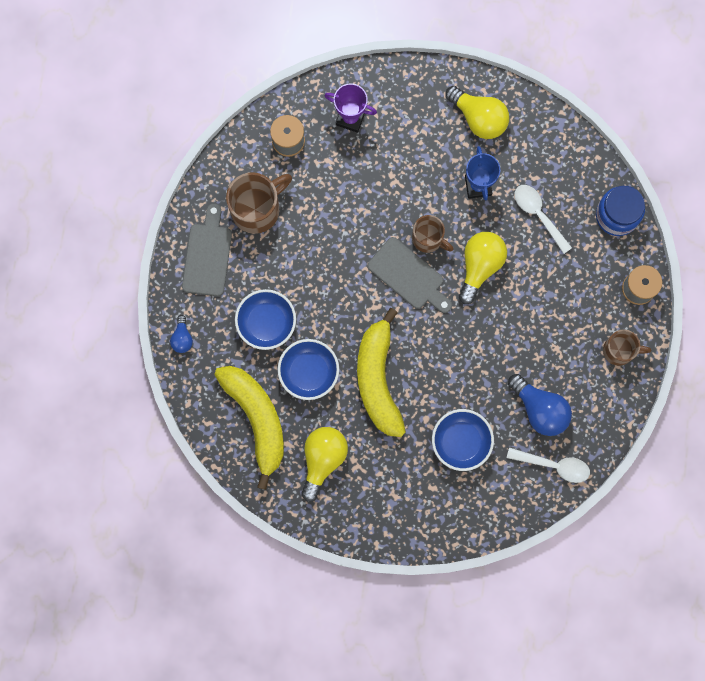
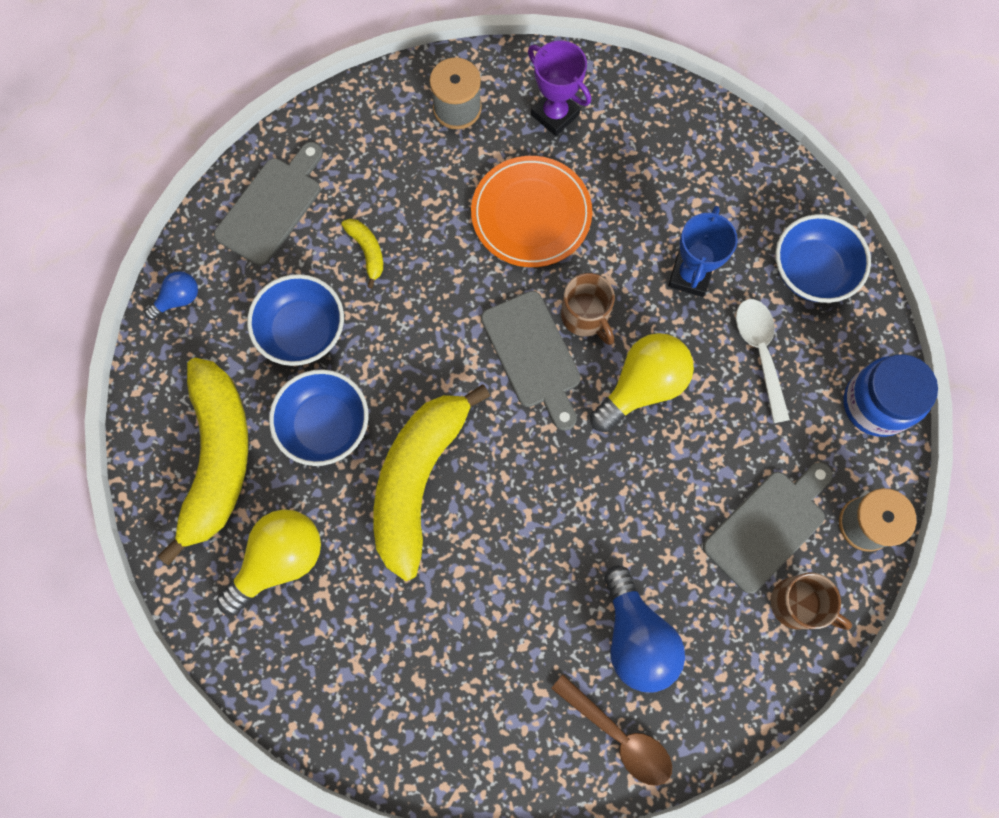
camera: 25 degrees right, 5 degrees down
blue light bulb [170,315,193,353] -> blue light bulb turned 150 degrees counterclockwise [145,271,198,320]
brown mug [226,172,292,234] -> none
blue bowl [432,409,494,471] -> blue bowl moved to [776,214,871,303]
yellow light bulb [445,86,509,139] -> none
white spoon [507,447,590,483] -> brown spoon [551,674,672,786]
none -> yellow banana [341,219,383,289]
none -> orange plate [471,156,592,267]
none -> grey cutting board [703,462,833,593]

